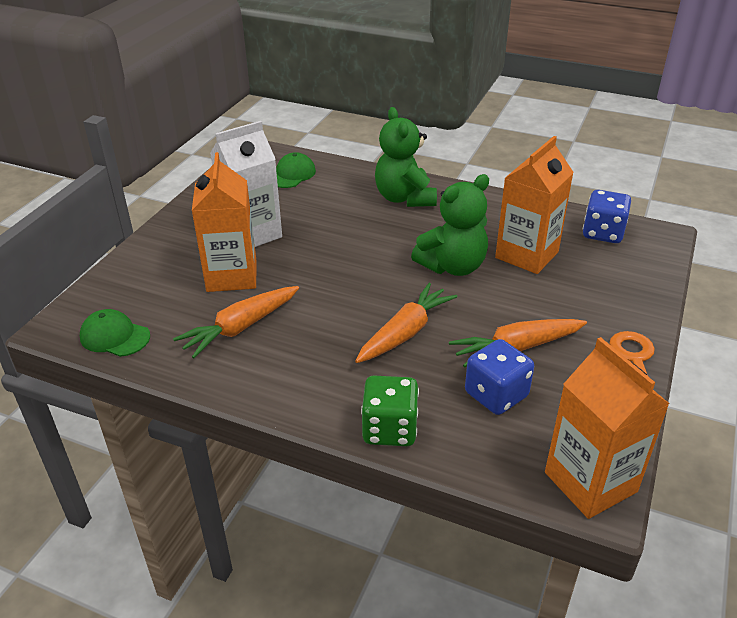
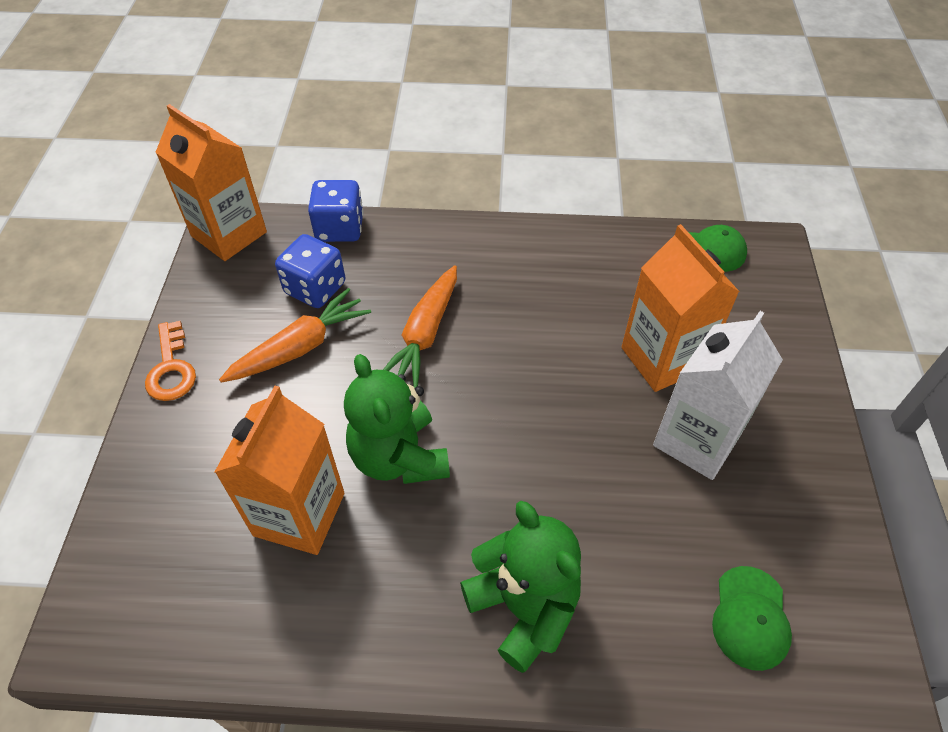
camera: 160 degrees right, 15 degrees up
orange carrot [173,286,299,358] -> none
green dice [361,376,419,446] -> none
green teddy bear [411,174,489,276] -> green teddy bear turned 60 degrees counterclockwise [344,354,450,484]
blue dice [583,190,631,243] -> blue dice moved to [308,180,364,242]

